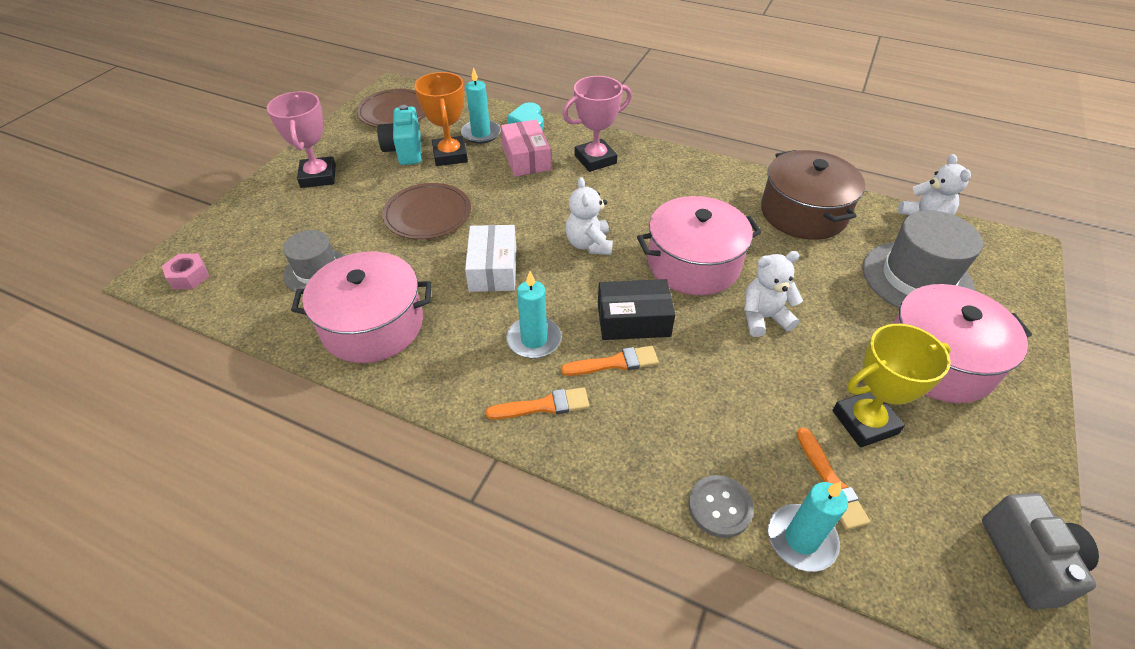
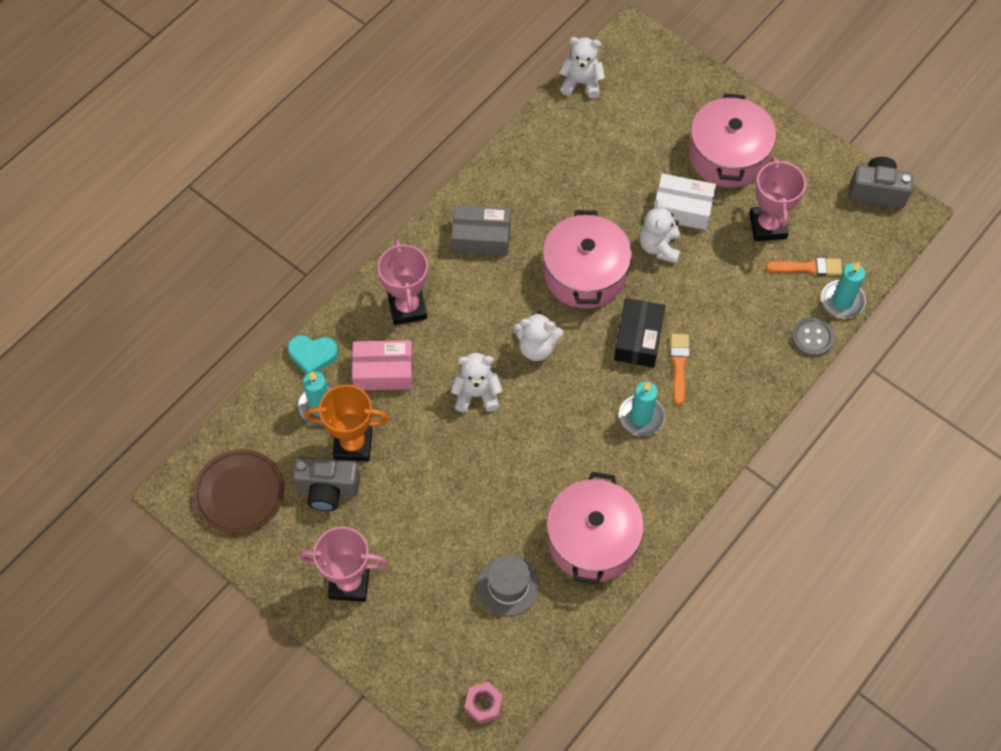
camera: 75 degrees left, 15 degrees up
turquoise camera [377,105,421,165] -> grey camera [292,457,360,511]
brown plate [382,183,471,240] -> none
white box [465,225,516,292] -> white box moved to [654,173,716,230]
orange brush [486,387,589,419] -> none
brown pot [761,150,865,240] -> none
yellow trophy [832,324,951,448] -> pink trophy [749,157,806,241]
grey hat [863,210,983,308] -> none
none -> grey box [451,205,511,256]
none -> white teddy bear [451,353,502,412]

